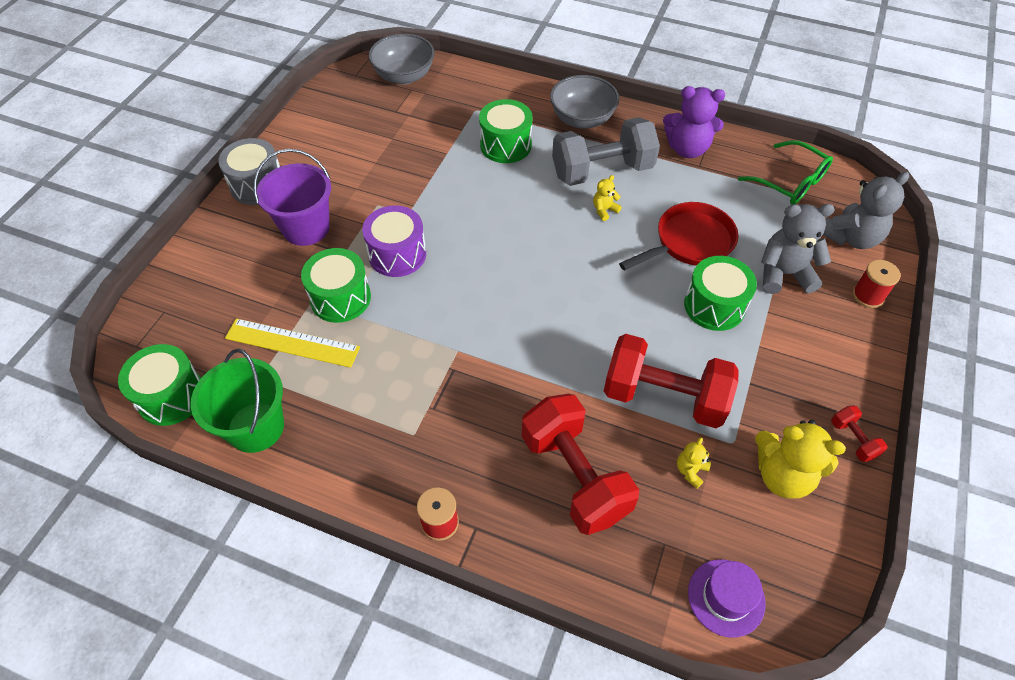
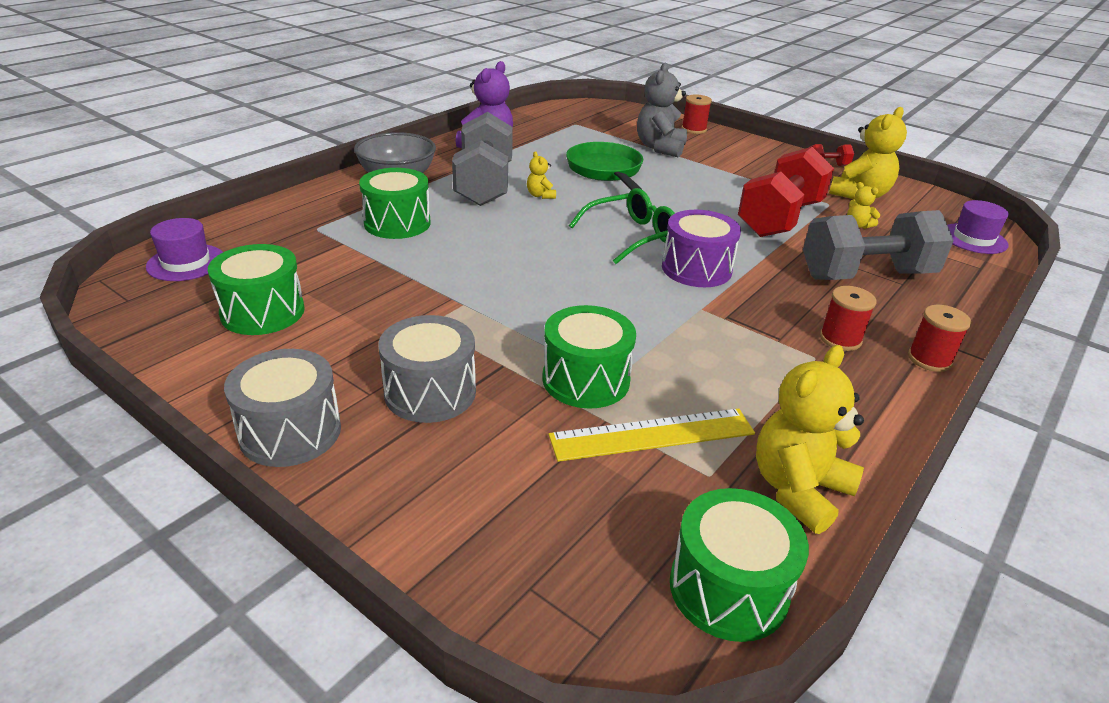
camera: 75 degrees left, 20 degrees down
green bucket [191,349,284,453] -> yellow teddy bear [756,345,864,534]
yellow ruler [225,318,360,368] -> yellow ruler turned 45 degrees clockwise [548,408,755,462]
purple bucket [254,149,331,246] -> grey drum [378,315,476,423]
purple drum [362,205,426,277] -> purple drum moved to [662,210,741,287]
grey bowl [369,34,434,85] -> purple hat [146,218,223,281]
red dumbbell [522,394,639,535] -> grey dumbbell [803,210,954,280]
red pan [619,202,738,271] -> green pan [566,142,643,190]
green drum [684,256,757,331] -> green drum moved to [208,244,305,335]
green glasses [738,140,833,205] -> green glasses moved to [569,188,675,264]
grey teddy bear [823,172,909,249] -> none
none -> red spool [820,286,876,351]

